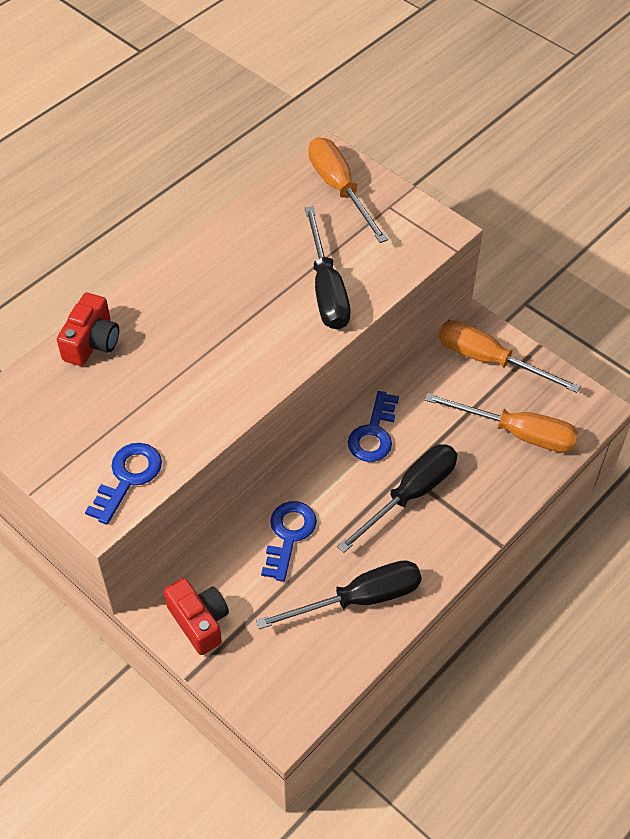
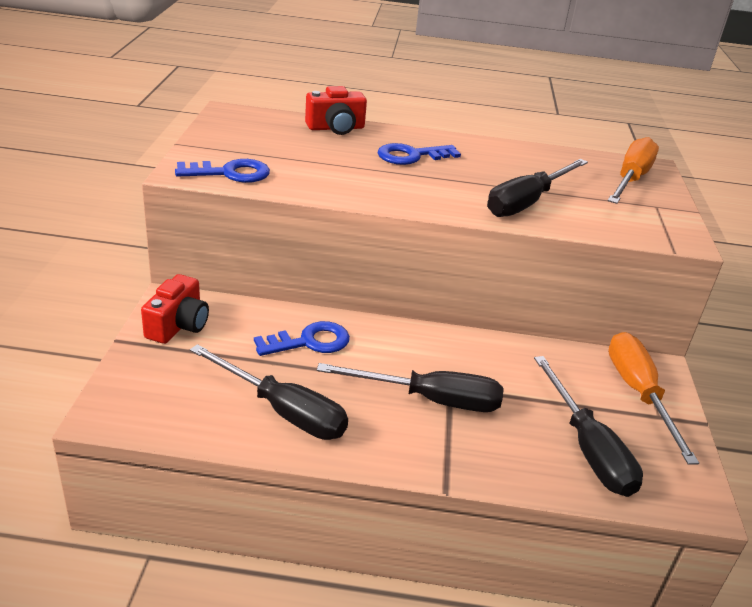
camera: 50 degrees right, 20 degrees down
blue key [348,391,399,462] -> blue key moved to [378,143,461,165]
orange screwdriver [424,393,578,453] -> black screwdriver [534,356,643,497]

